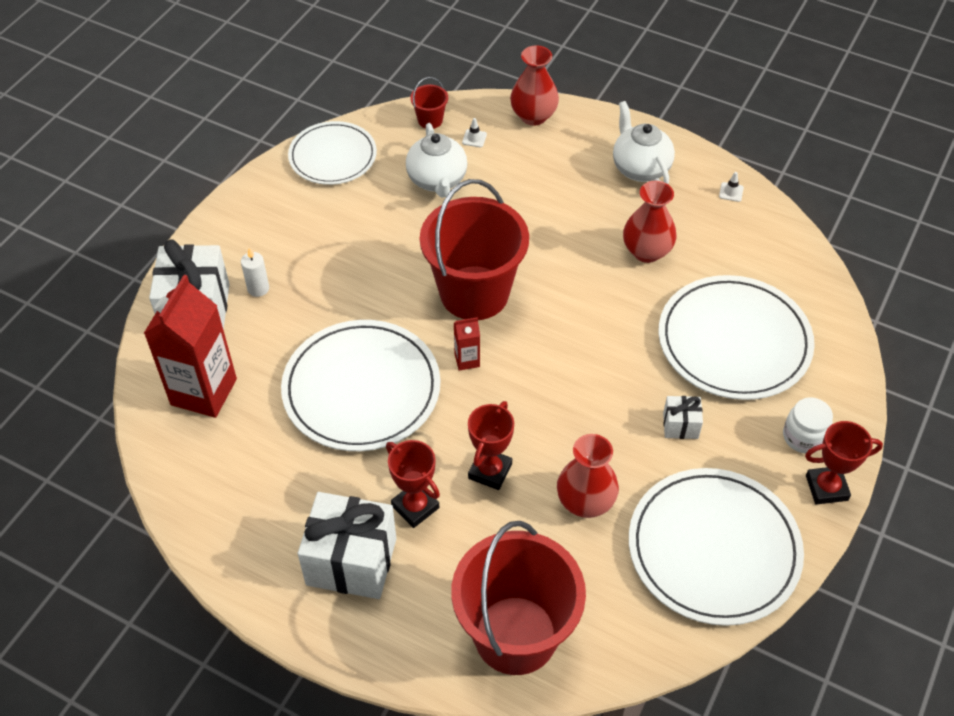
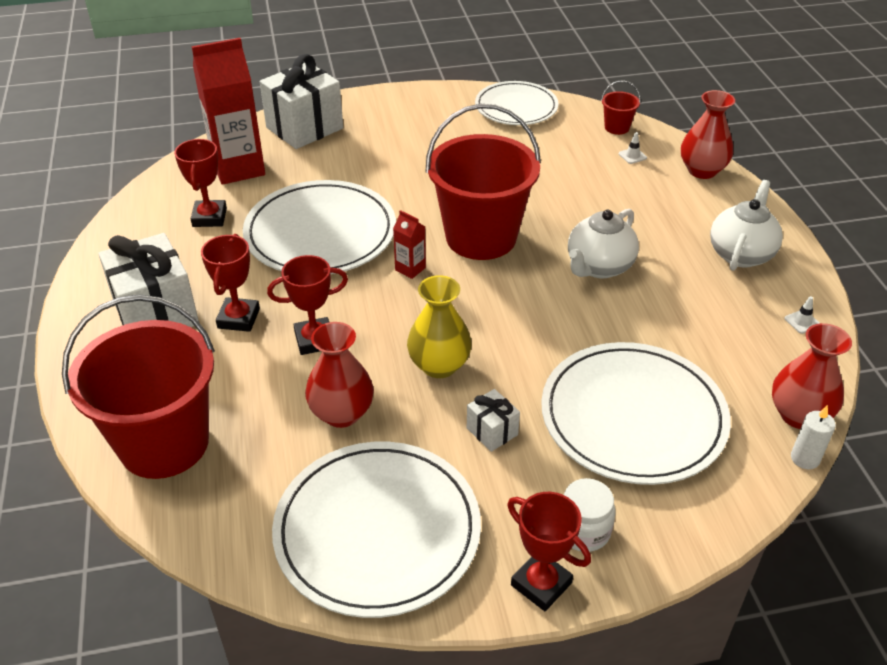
camera: 50 degrees right, 10 degrees down
white candle [241,248,269,297] -> white candle moved to [791,405,836,469]
white teapot [406,123,467,198] -> white teapot moved to [568,209,639,279]
red vase [623,181,676,263] -> red vase moved to [772,323,852,429]
none -> red trophy [174,139,227,227]
none -> yellow vase [407,275,472,378]

